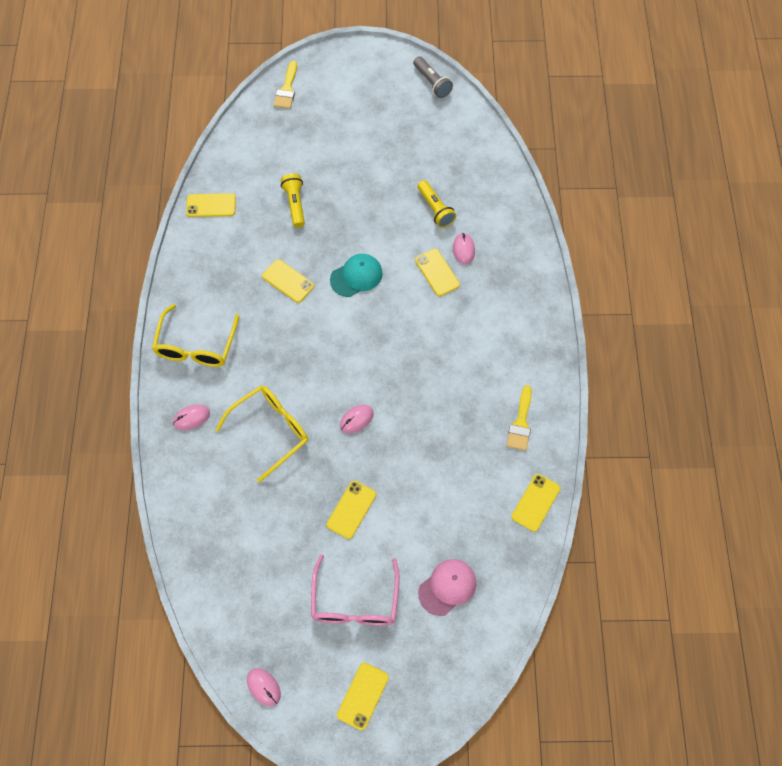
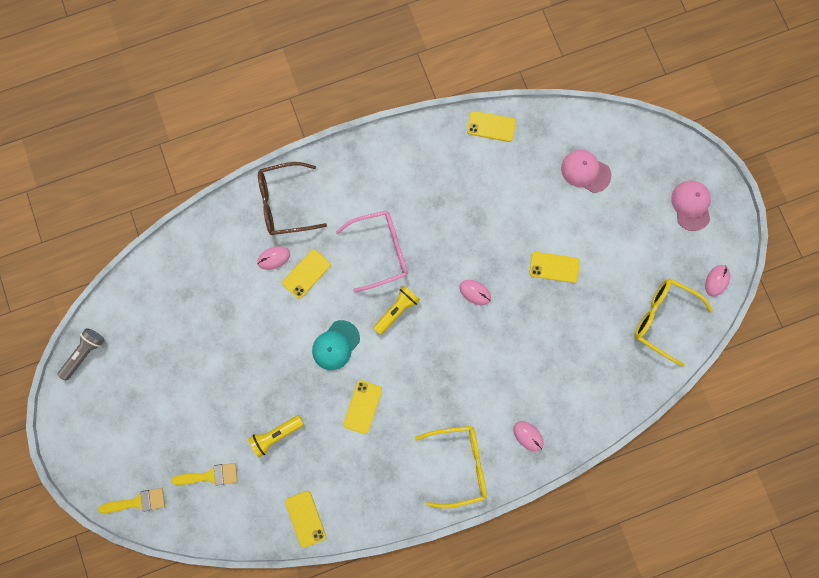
camera: 110 degrees left, 15 degrees up
yellow glasses [216,386,309,483] -> yellow glasses moved to [635,279,713,367]
pink glasses [311,554,400,626] -> pink glasses moved to [336,211,408,292]
turquoise cap [330,254,383,297] -> turquoise cap turned 90 degrees counterclockwise [312,320,360,370]
yellow phone [337,663,389,731] -> pink cap [671,181,711,231]
yellow flashlight [418,180,456,228] -> yellow flashlight moved to [373,286,420,335]
yellow brush [506,385,532,451] -> yellow brush moved to [171,463,237,486]
none -> brown glasses [258,162,327,235]

